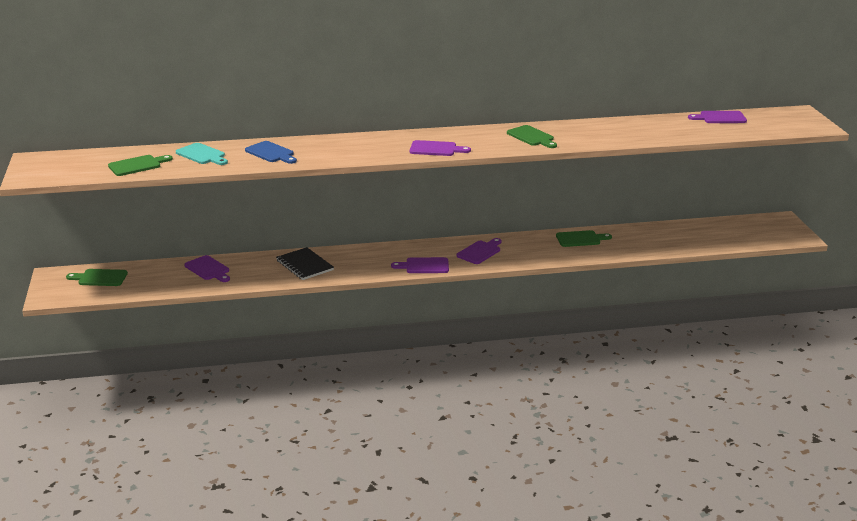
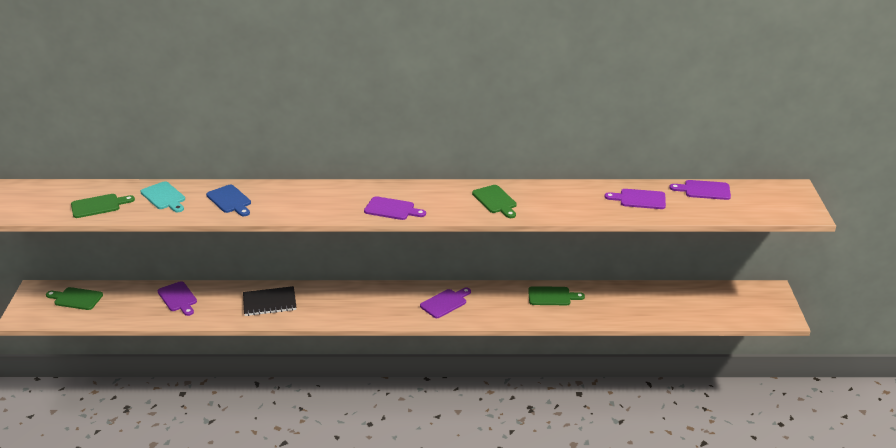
camera: 10 degrees right, 5 degrees up
black notebook [276,247,334,280] -> black notebook turned 75 degrees counterclockwise [243,286,296,316]
purple cutting board [391,257,449,273] -> purple cutting board moved to [605,189,666,209]

